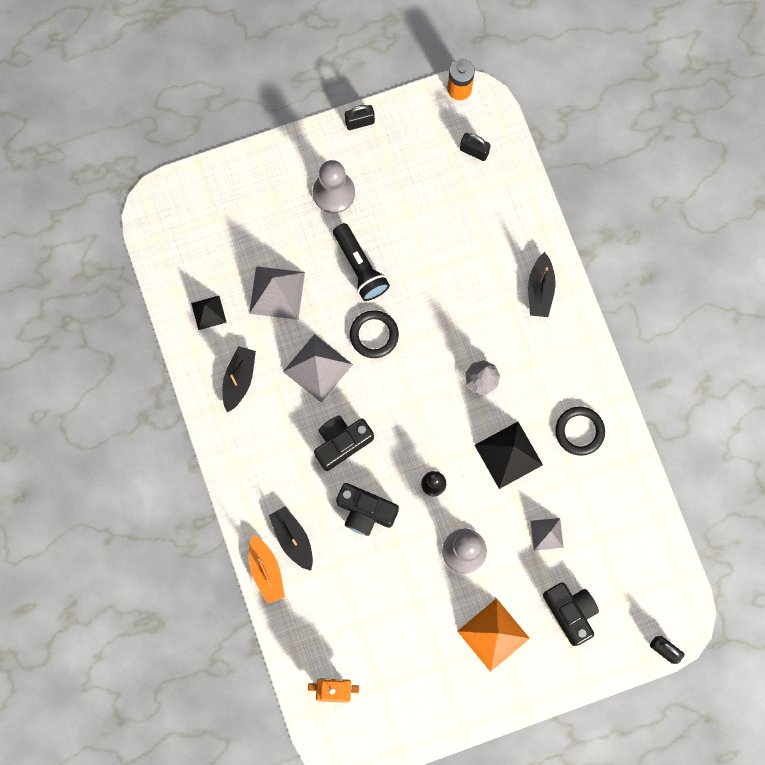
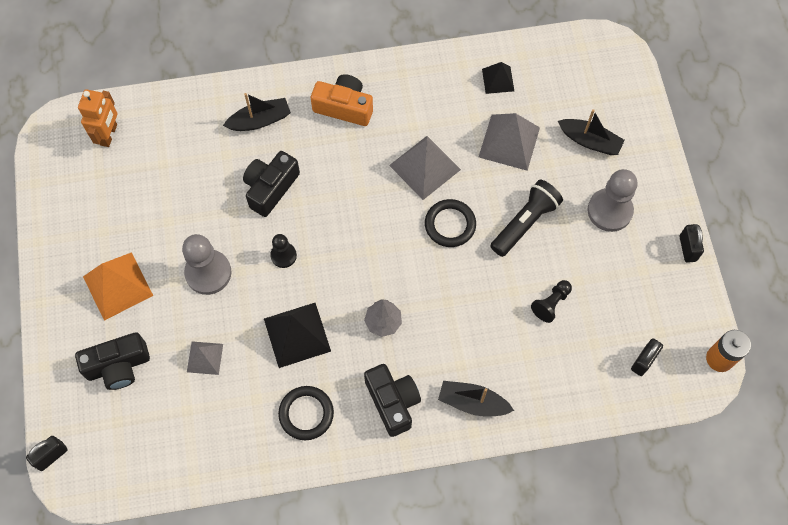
camera: 100 degrees right, 10 degrees down
black boat [222,346,256,413] -> black boat moved to [558,109,625,155]
orange boat [249,535,285,604] -> none
black camera [314,416,374,471] -> black camera moved to [364,364,421,437]
black flashlight [333,223,390,301] -> black flashlight turned 150 degrees clockwise [490,180,563,257]
none -> orange camera [311,74,373,126]
none -> black pawn [531,280,572,323]

